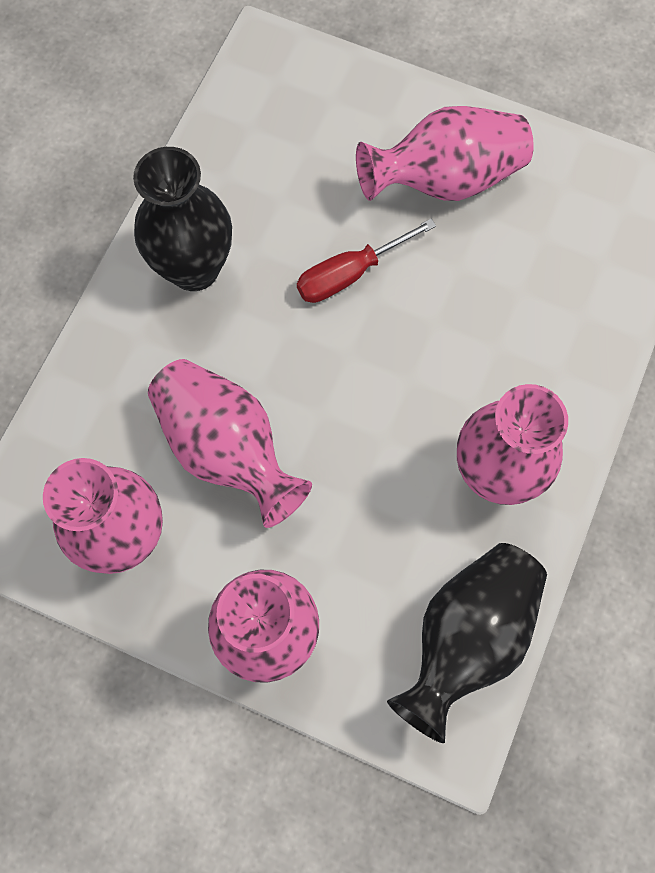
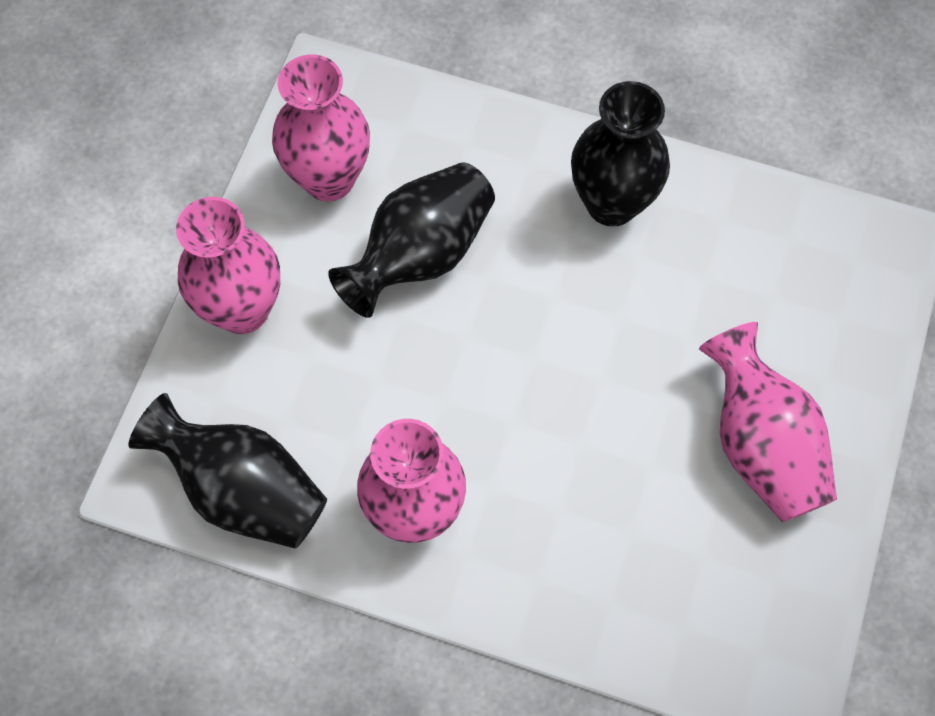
camera: 85 degrees right, 5 degrees down
pink vase [148,359,312,528] -> black vase [328,162,495,318]
red screwdriver [297,219,436,303] -> none

